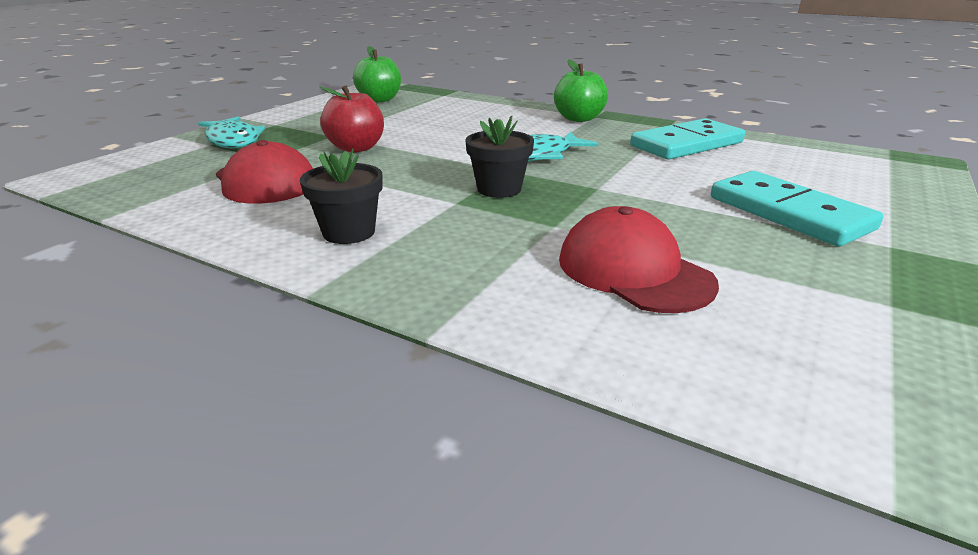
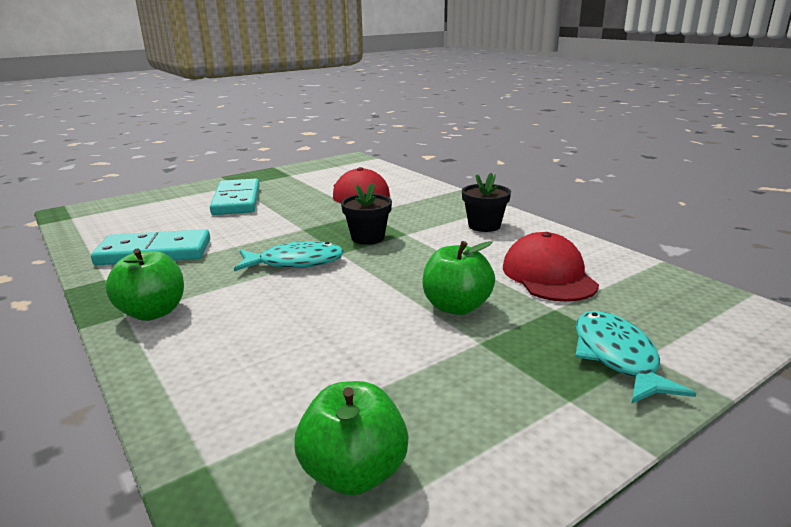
camera: 155 degrees left, 5 degrees down
red apple [319,86,384,153] -> green apple [422,241,495,315]

